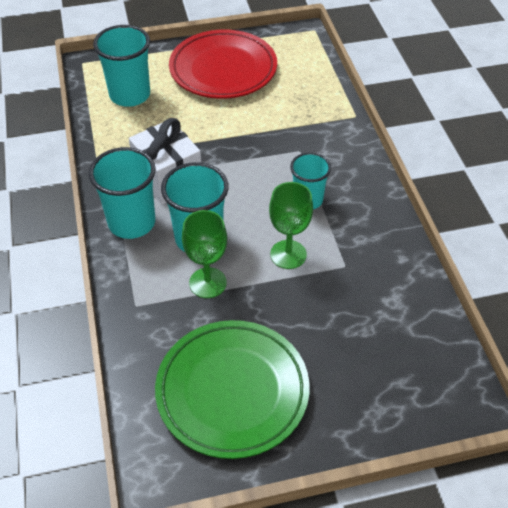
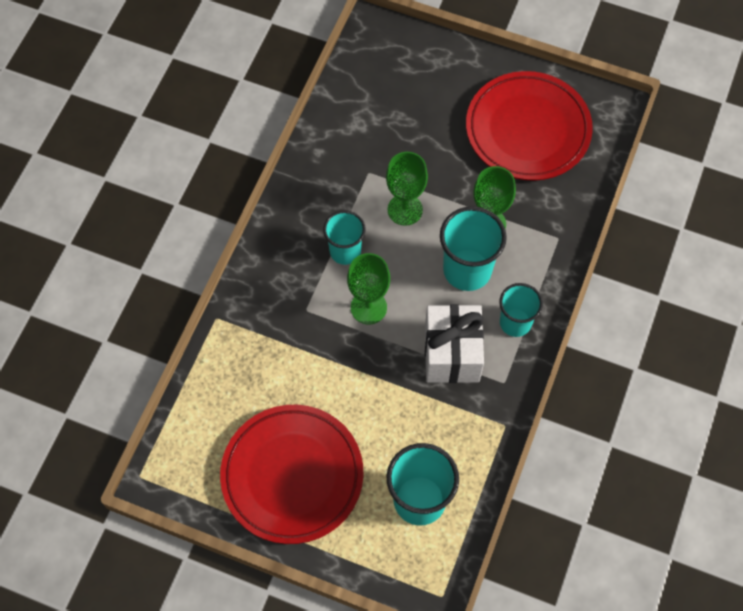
camera: 145 degrees left, 15 degrees up
turquoise cup [89,147,156,239] -> turquoise cup [499,283,543,337], size x0.65
green plate [155,320,310,459] -> red plate [466,71,593,180]
none -> green goblet [347,253,390,325]

